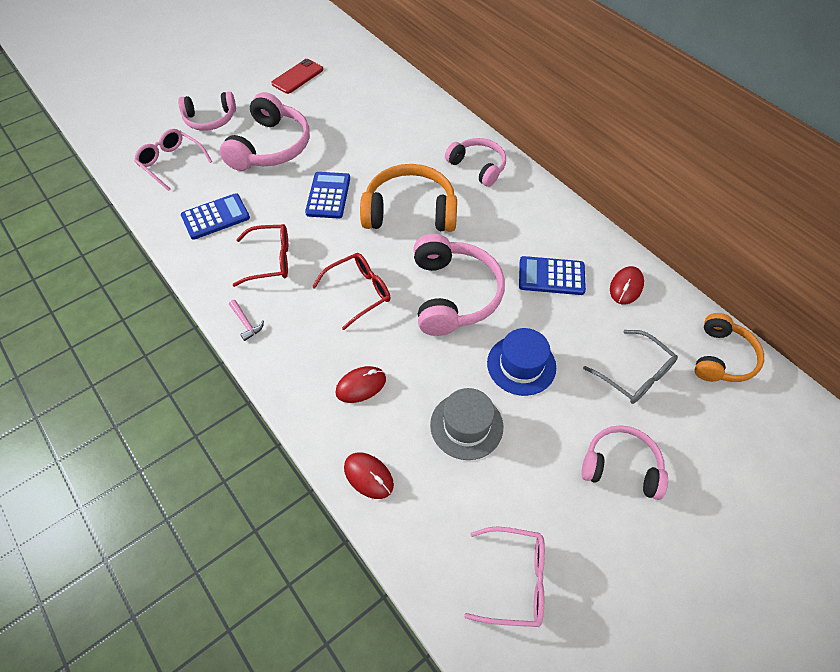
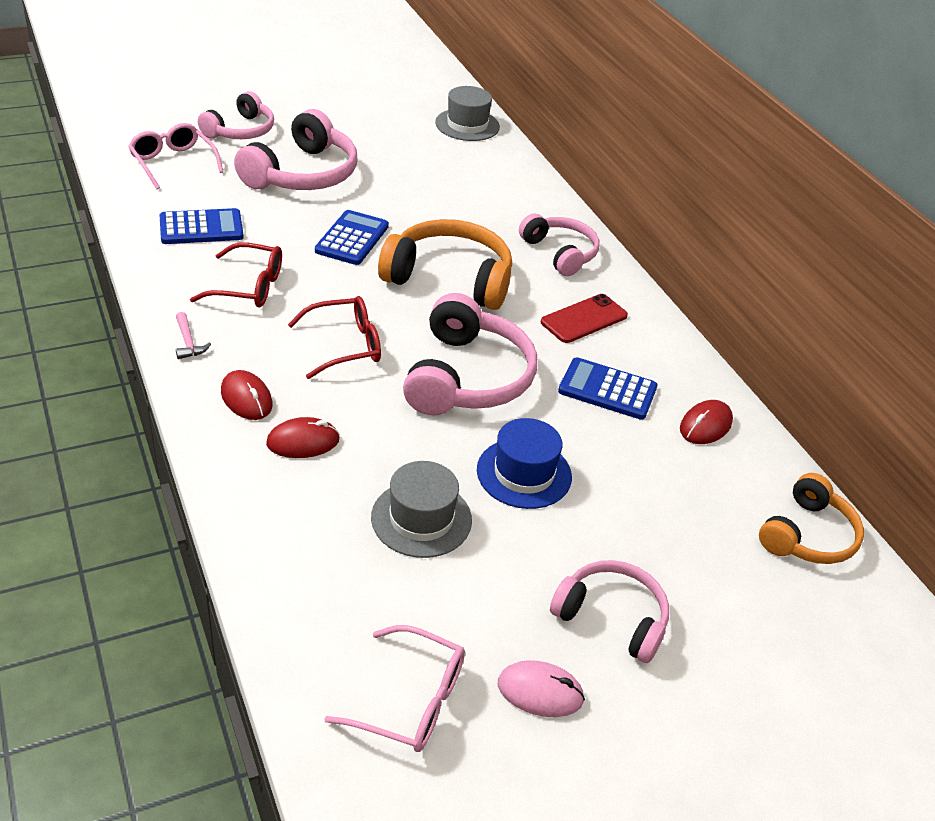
camera: 10 degrees right, 15 degrees down
pink headphones [178,91,236,131] -> pink headphones turned 60 degrees counterclockwise [198,91,274,139]
red phone [271,59,323,94] -> red phone moved to [541,294,628,343]
red mouse [344,452,394,499] -> red mouse moved to [221,370,273,420]
grey glasses [583,330,678,404] -> none
none -> grey hat [435,86,500,141]
none -> pink mouse [498,660,585,717]

